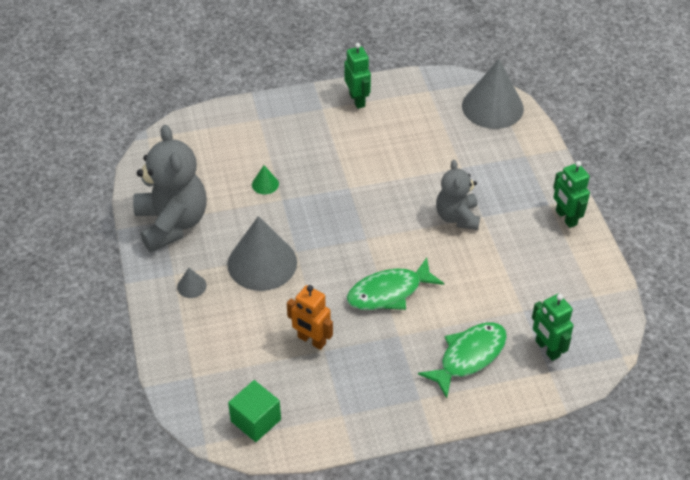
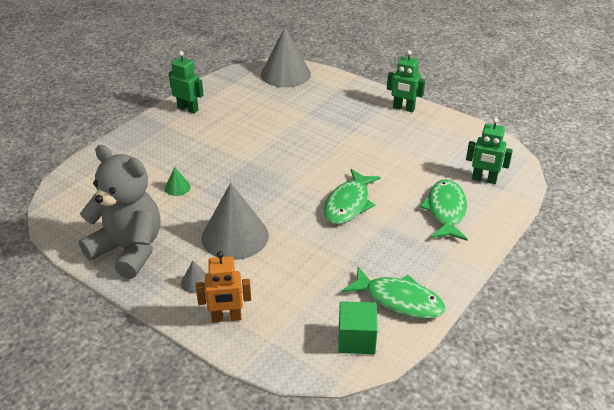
camera: 40 degrees left, 10 degrees down
orange robot [287,285,333,350] -> orange robot moved to [196,251,251,322]
grey teddy bear [436,160,480,230] -> none
none -> green fish [342,267,446,319]

